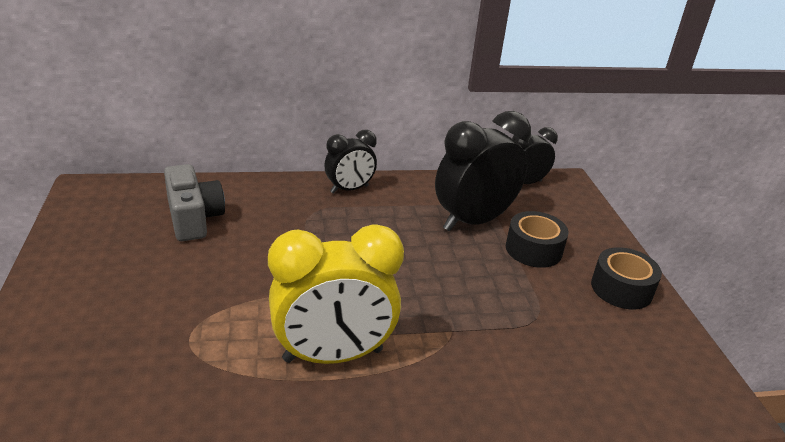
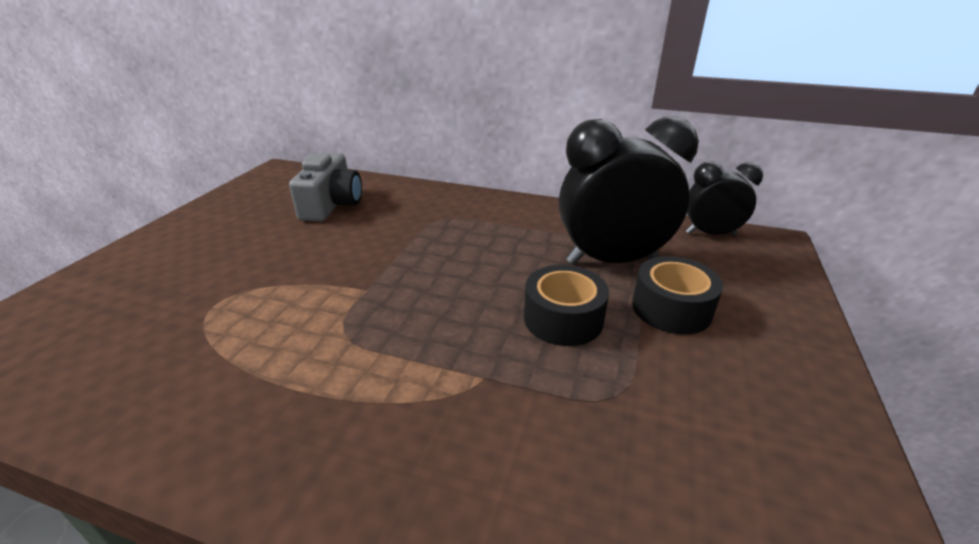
camera: 30 degrees right, 0 degrees up
yellow clock [268,225,404,364] -> none
black clock [324,130,377,194] -> none
black tape [591,247,662,309] -> black tape moved to [524,265,609,346]

